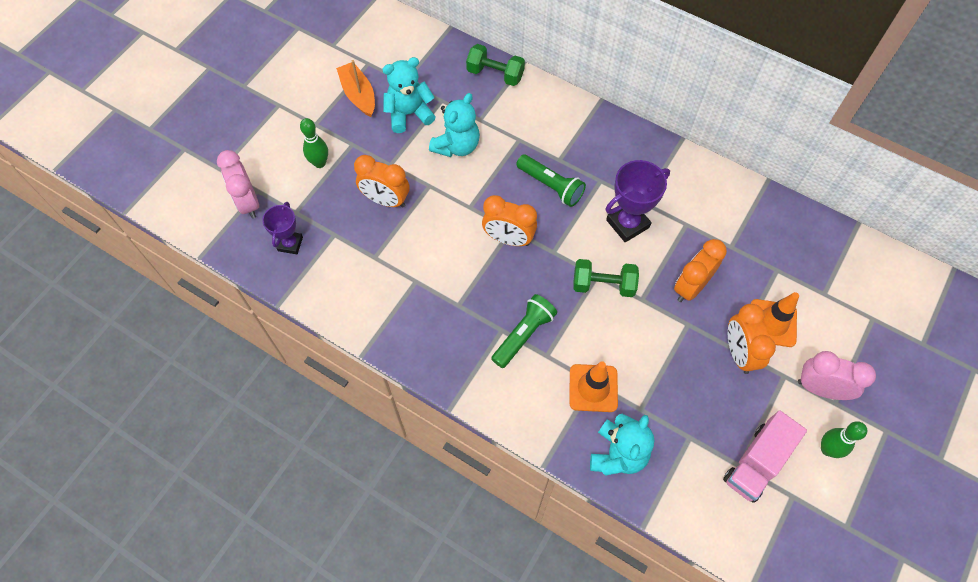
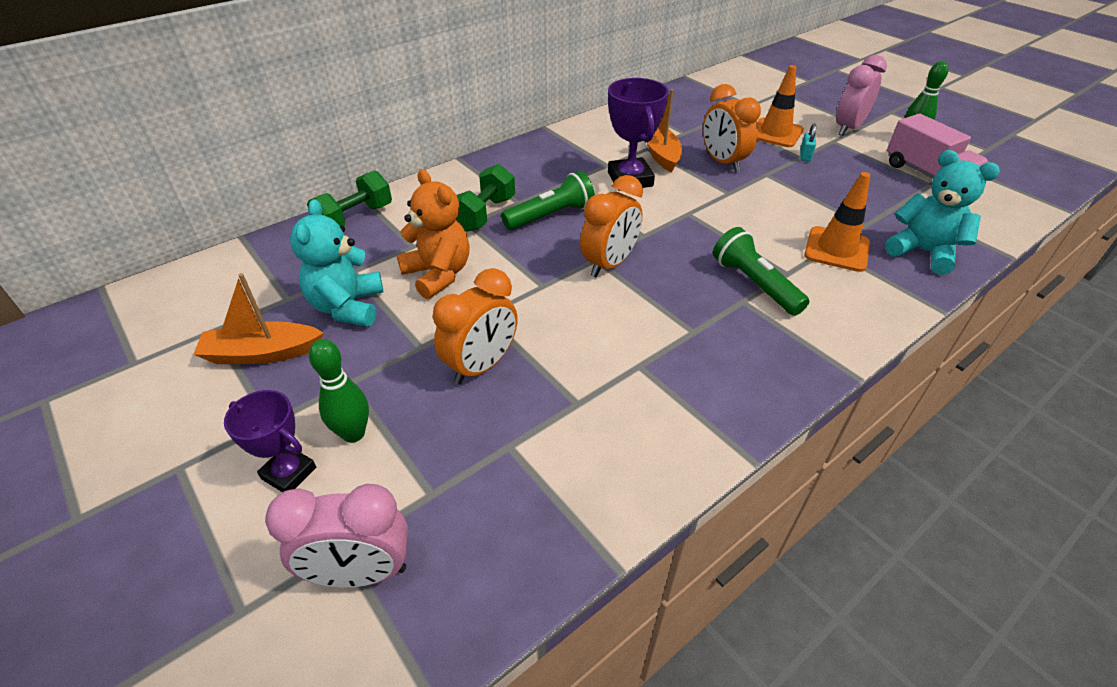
camera: 70 degrees left, 20 degrees down
purple trophy [262,202,303,254] -> purple trophy moved to [224,390,316,492]
turquoise teddy bear [429,93,480,157] -> orange teddy bear [397,169,470,299]
green dumbbell [573,259,639,297] -> green dumbbell moved to [456,164,515,232]
orange clock [728,304,776,374] -> turquoise padlock [800,123,816,161]
none -> orange boat [647,89,682,173]

